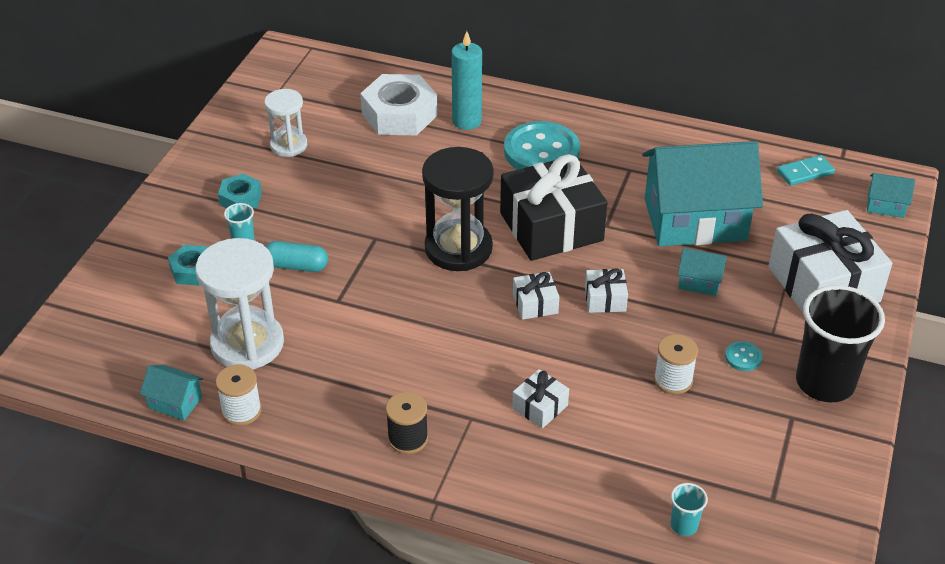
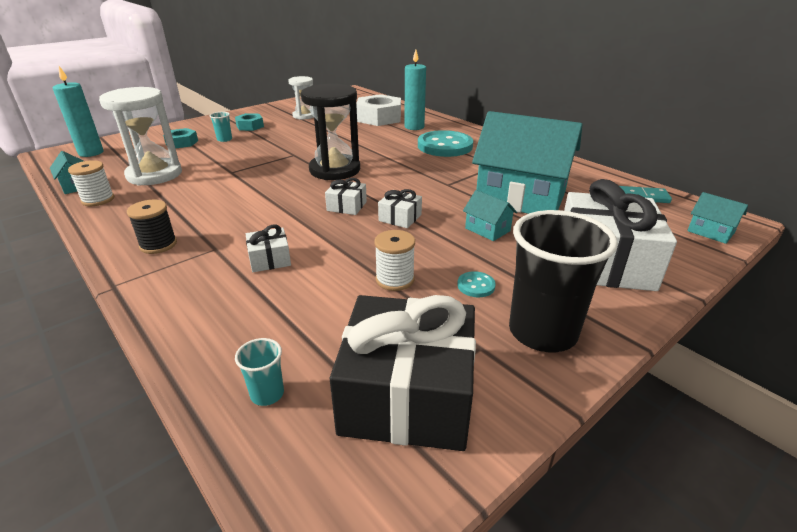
camera: 30 degrees right, 10 degrees down
turquoise capsule [265,241,328,272] -> none
black gift [500,154,607,261] -> black gift moved to [330,295,476,451]
none -> turquoise candle [53,66,103,157]

